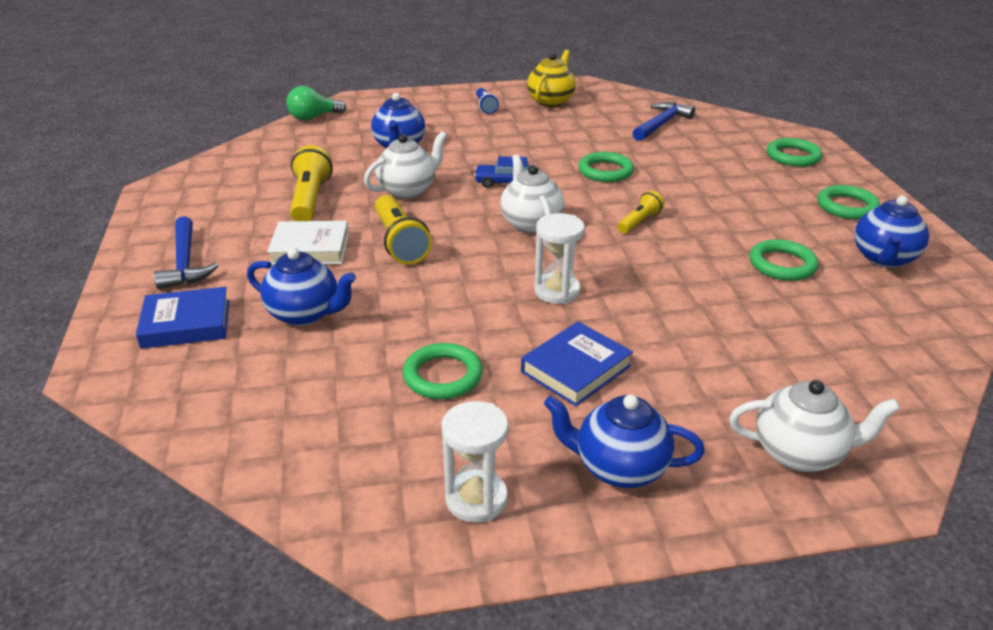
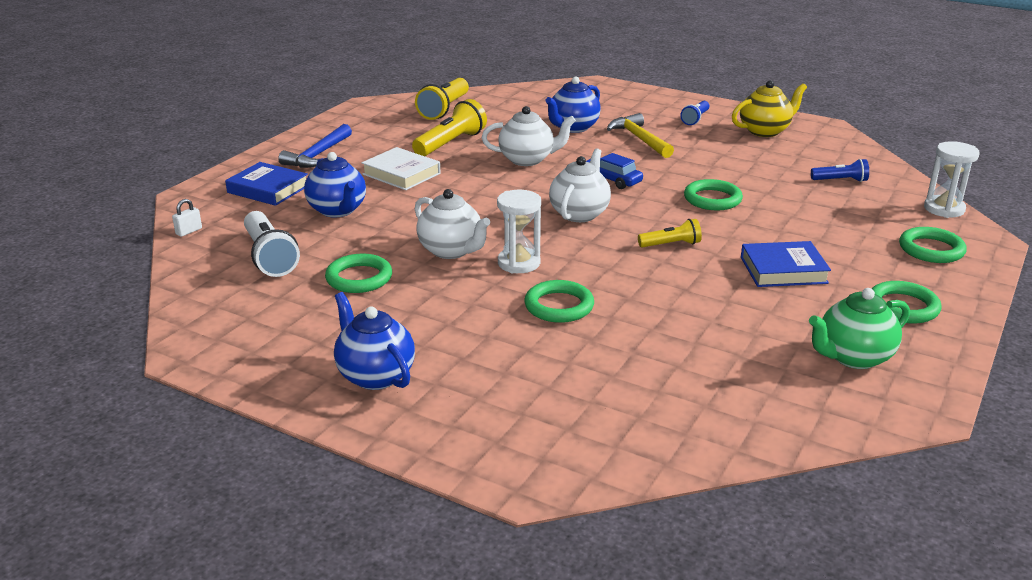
camera: 40 degrees right, 5 degrees down
green light bulb [286,86,346,121] -> none
yellow flashlight [375,195,432,265] -> yellow flashlight moved to [415,78,469,120]
white hourglass [442,401,509,523] -> white hourglass moved to [924,141,980,218]
blue book [521,322,633,406] -> blue book moved to [741,241,831,287]
blue hammer [632,102,695,141] -> blue flashlight [811,159,869,182]
white teapot [729,380,901,472] -> white teapot moved to [415,189,490,259]
green ring [749,239,819,281] -> green ring moved to [524,280,594,323]
blue teapot [854,196,929,268] -> green teapot [809,288,910,369]
none -> white padlock [172,199,202,237]
none -> white flashlight [244,211,300,277]
none -> yellow hammer [607,113,674,158]

